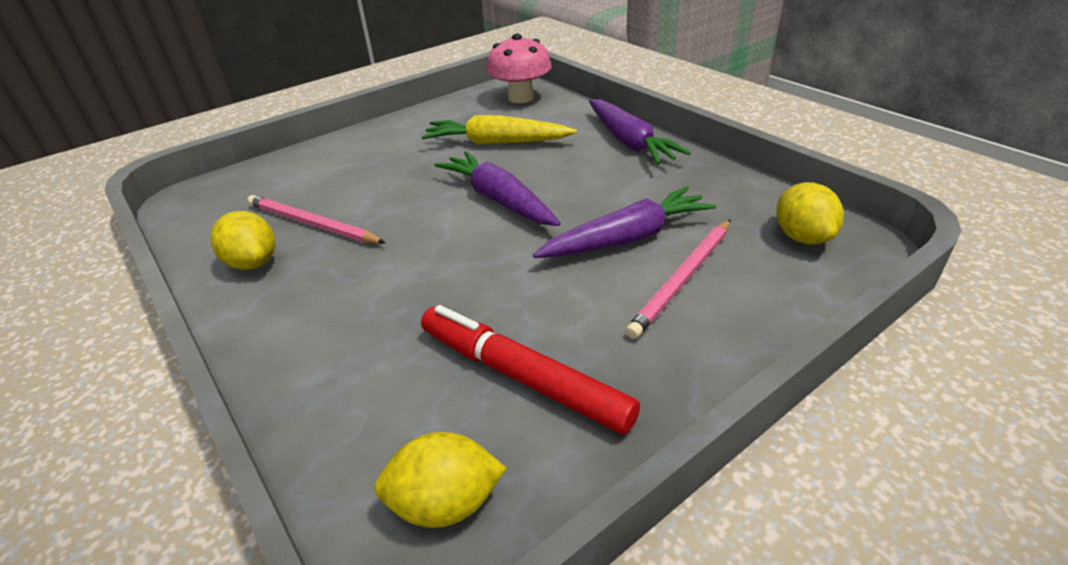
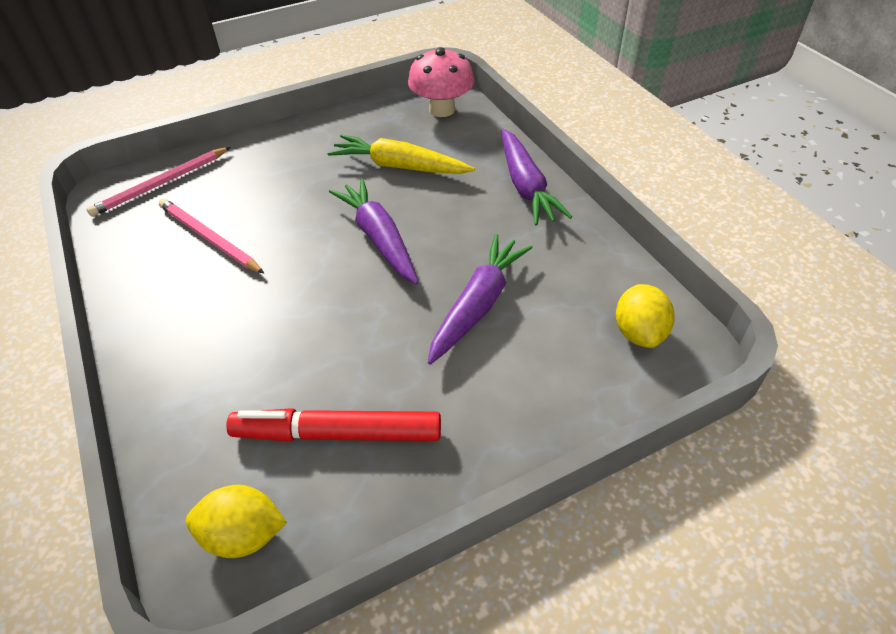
camera: 10 degrees right, 10 degrees up
yellow lemon [210,211,275,270] -> none
red marker [421,305,640,435] -> red marker turned 45 degrees counterclockwise [226,408,441,442]
purple carrot [533,186,716,258] -> purple carrot turned 45 degrees counterclockwise [428,234,533,365]
pink pencil [625,219,731,339] -> pink pencil moved to [87,147,230,217]

